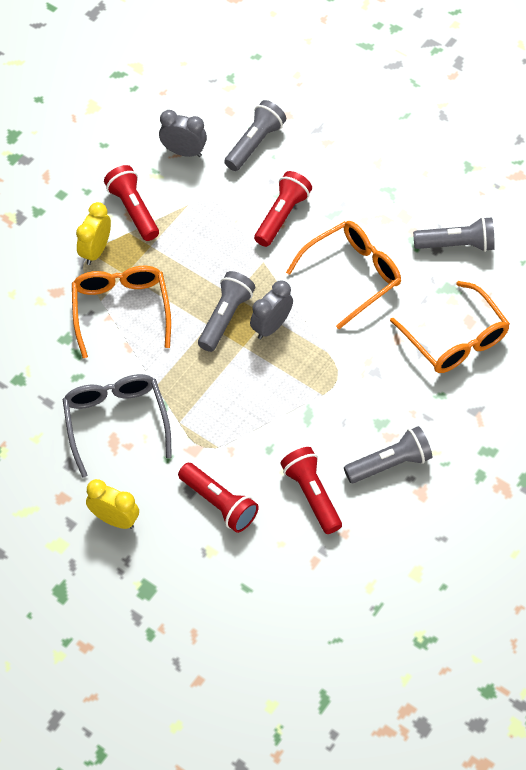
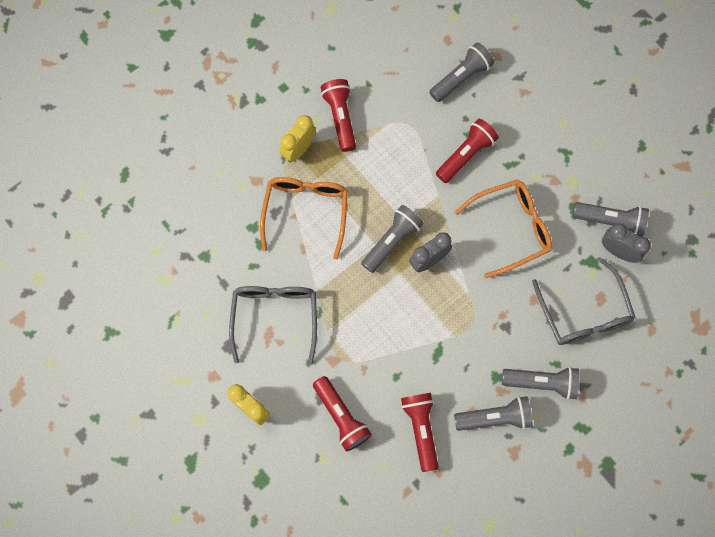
camera: 15 degrees right, 15 degrees up
grey clock [159,110,207,157] -> grey clock moved to [602,224,651,263]
orange glasses [390,281,510,373] -> grey glasses [532,258,635,345]
none -> grey flashlight [502,367,580,400]

